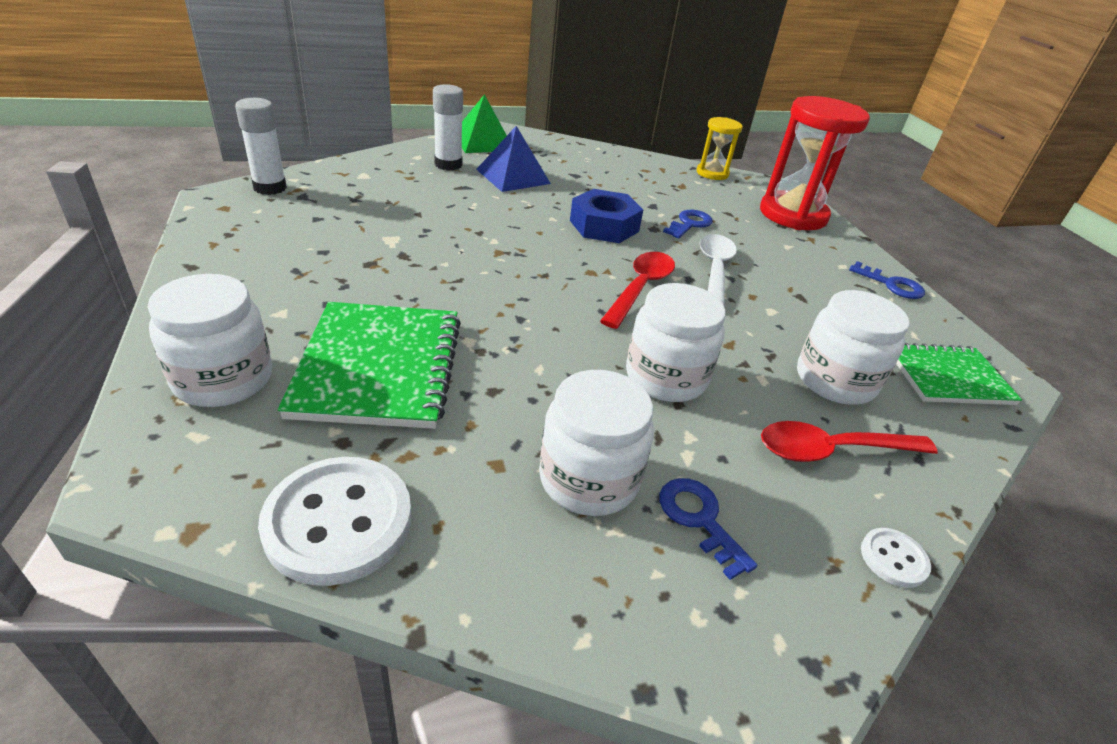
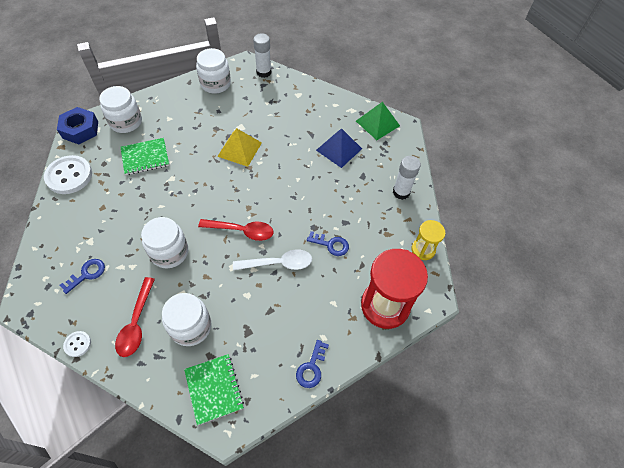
camera: 75 degrees right, 20 degrees up
green notebook [278,302,461,429] -> green notebook [121,138,169,175], size x0.66
white glue stick [433,84,463,171] -> white glue stick moved to [393,156,421,200]
white jar [539,370,654,516] -> white jar moved to [196,48,231,94]
blue nut [570,189,643,243] -> blue nut moved to [57,107,98,144]
red spoon [761,421,938,462] -> red spoon turned 150 degrees counterclockwise [115,277,155,357]
none -> yellow pyramid [217,128,262,167]

